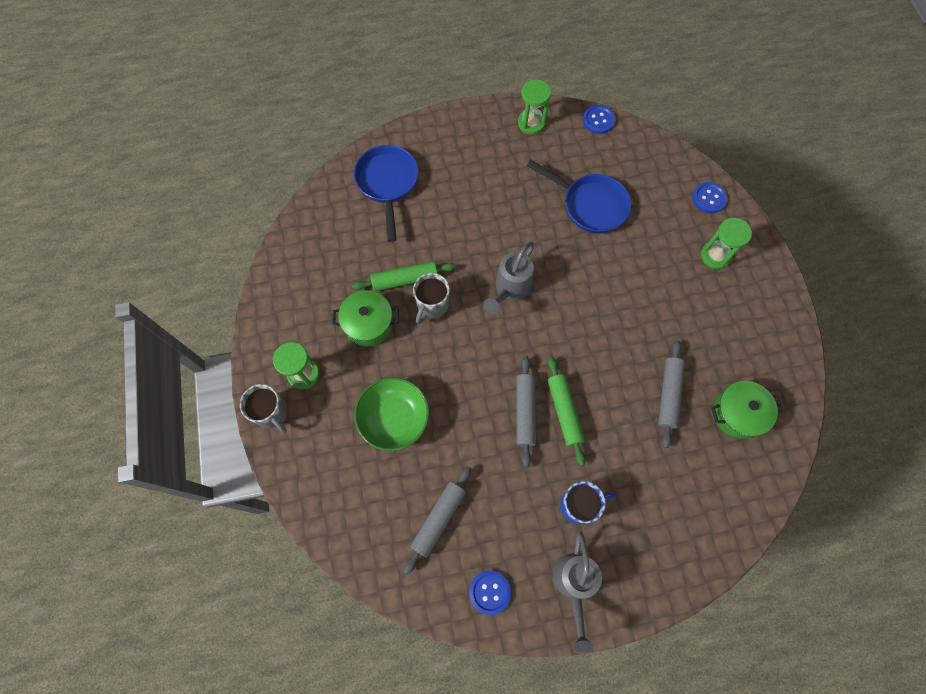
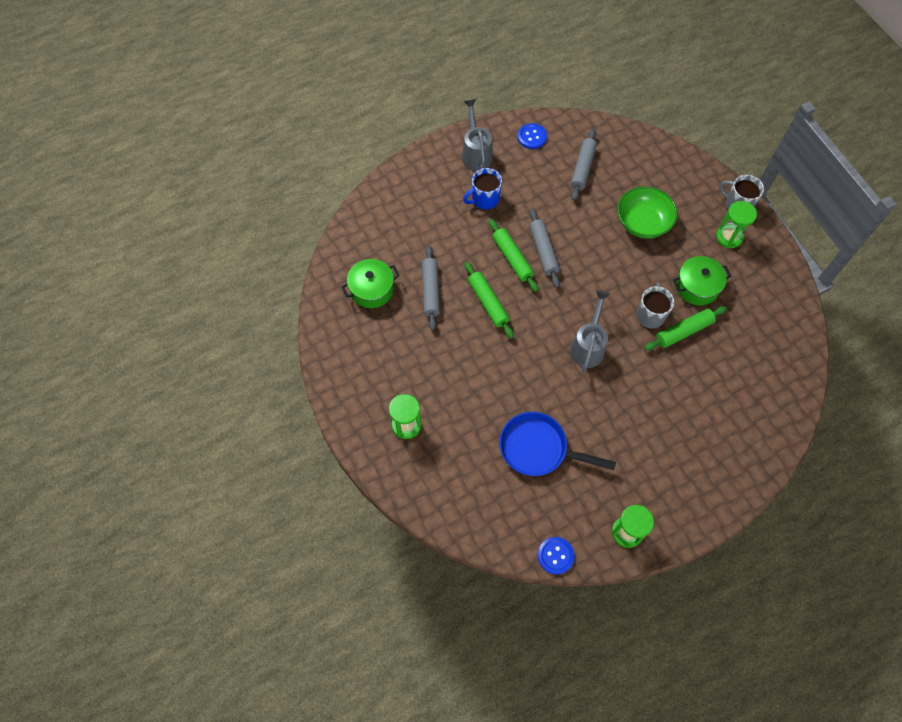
camera: 165 degrees right, 5 degrees down
blue pan [354,145,418,242] -> none
blue button [692,182,727,213] -> none
none -> green rolling pin [464,262,514,338]

